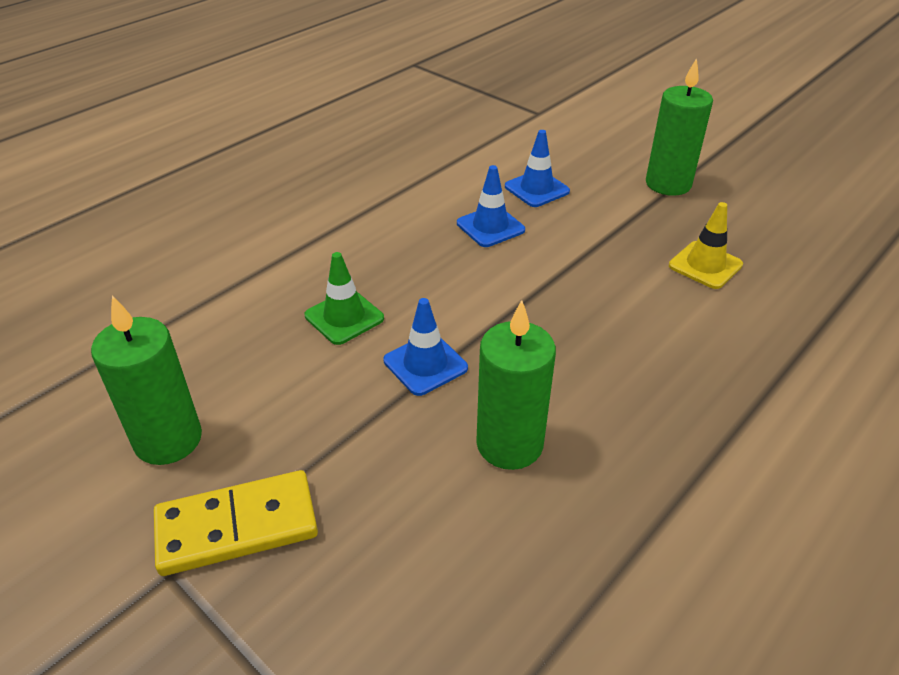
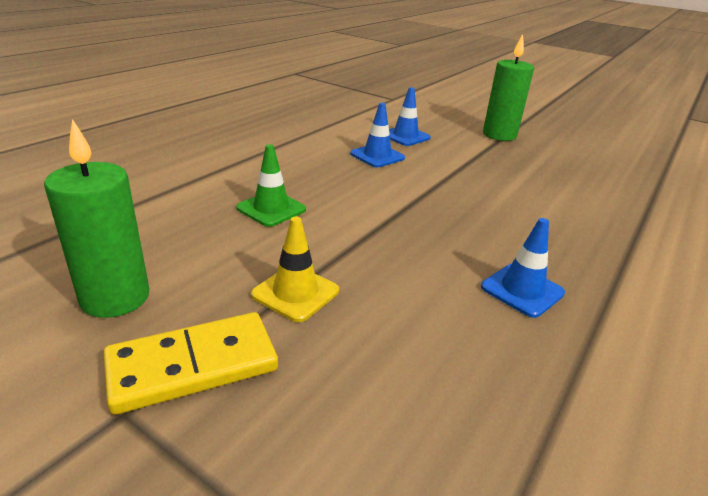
camera: 10 degrees left, 10 degrees down
blue traffic cone [384,298,468,396] -> blue traffic cone moved to [481,218,565,318]
green candle [476,300,556,470] -> none
yellow traffic cone [669,202,743,289] -> yellow traffic cone moved to [251,217,339,322]

